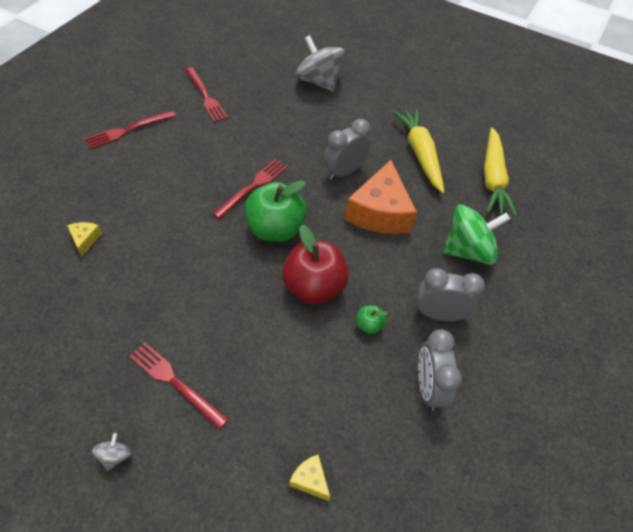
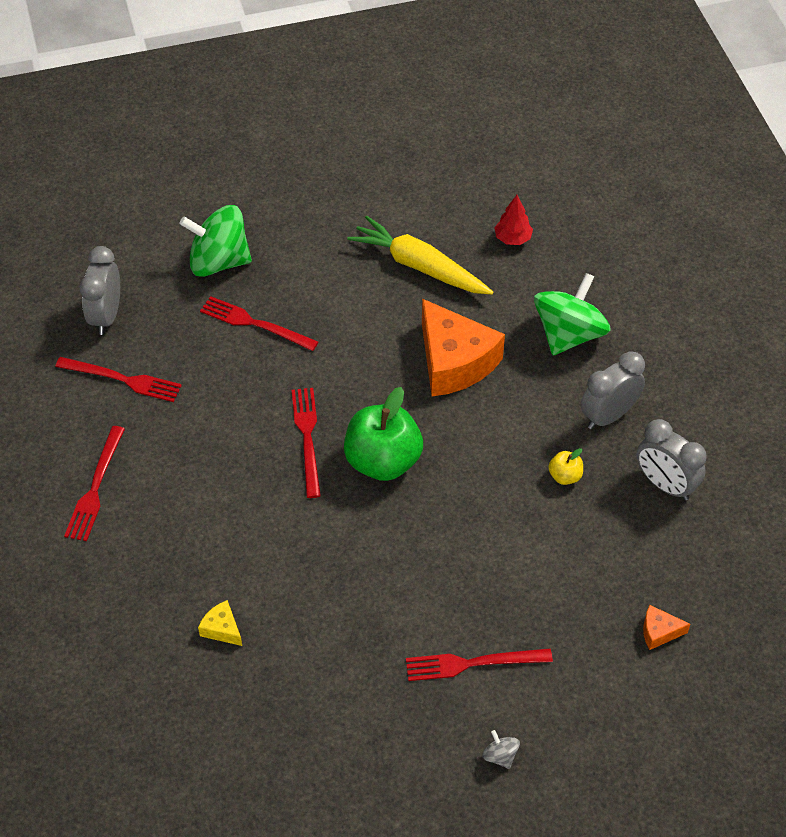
camera: 40 degrees left, 0 degrees up
red apple [282,225,349,304] -> none
yellow cheese [289,455,330,501] -> orange cheese [643,605,690,650]
grey spinning top [295,35,345,91] -> green spinning top [179,205,252,277]
grey clock [323,119,370,180] -> grey clock moved to [79,246,120,335]
green apple [356,305,387,334] -> yellow apple [548,448,583,485]
yellow carrot [484,127,517,216] -> red tree [494,195,533,245]
none -> red fork [200,296,318,351]

